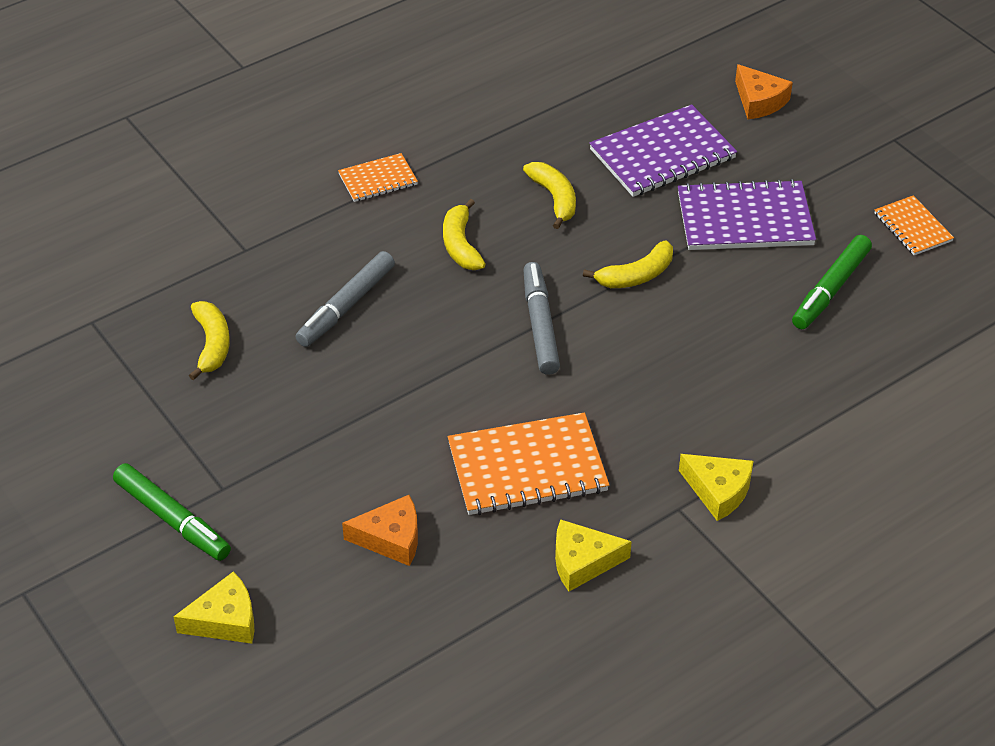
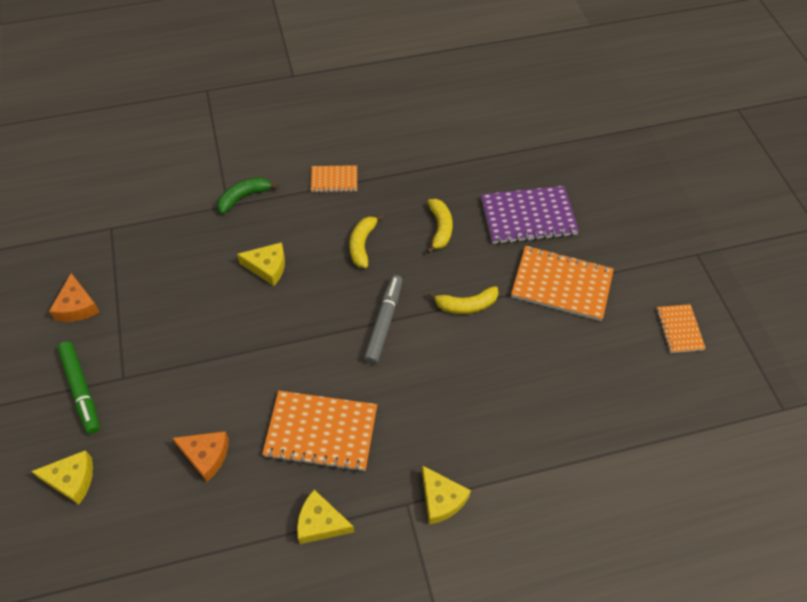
camera: 20 degrees right, 10 degrees up
yellow banana [189,301,230,380] -> none
grey marker [295,251,395,347] -> yellow cheese [237,242,285,286]
purple notebook [678,179,816,250] -> orange notebook [511,246,614,321]
orange cheese [735,64,793,120] -> orange cheese moved to [49,273,100,322]
green marker [792,235,872,329] -> none
none -> green banana [217,177,279,214]

